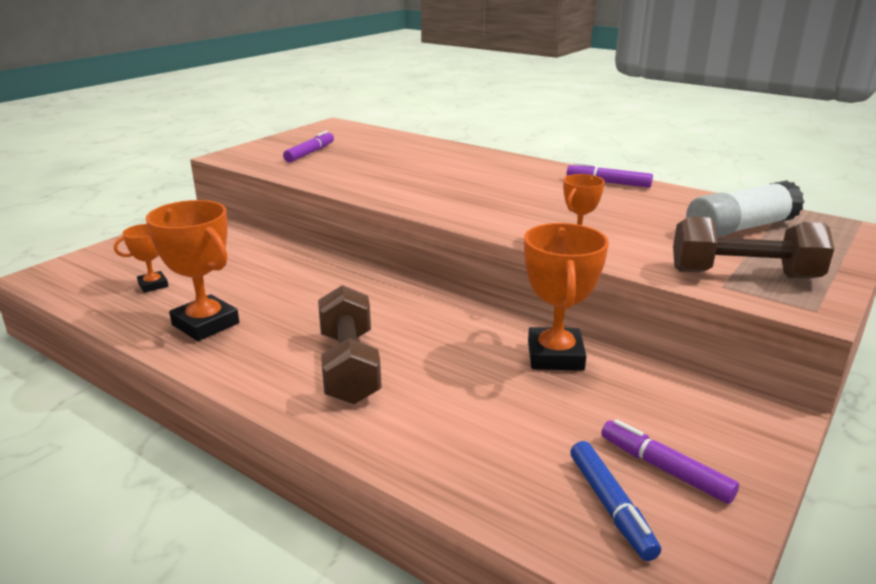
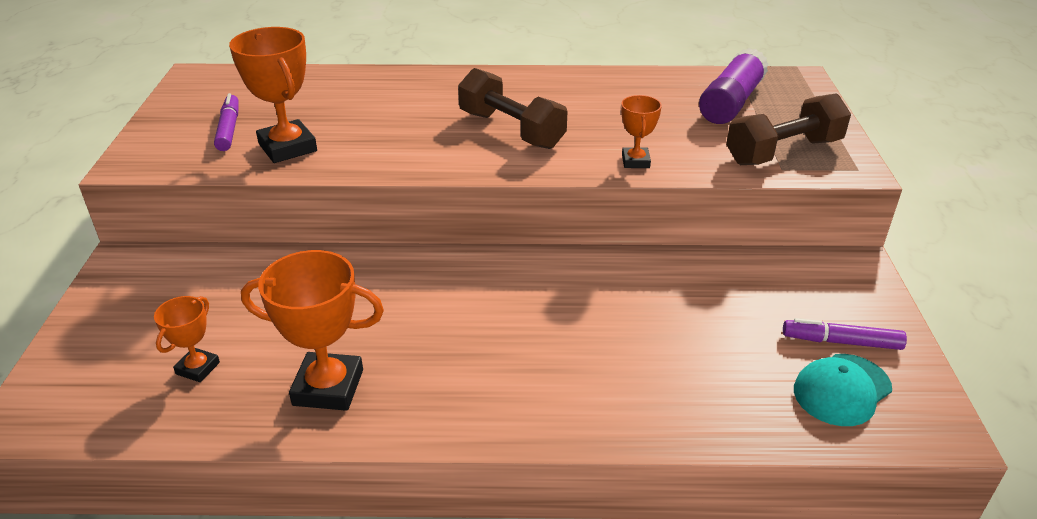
camera: 35 degrees left, 10 degrees up
brown dumbbell [318,285,382,404] -> brown dumbbell moved to [458,68,568,149]
orange trophy [524,223,609,371] -> orange trophy moved to [229,27,317,163]
purple marker [567,162,653,188] -> none
blue marker [570,441,661,561] -> turquoise cap [794,354,892,426]
white glue stick [686,180,804,237] -> purple glue stick [699,48,769,124]

